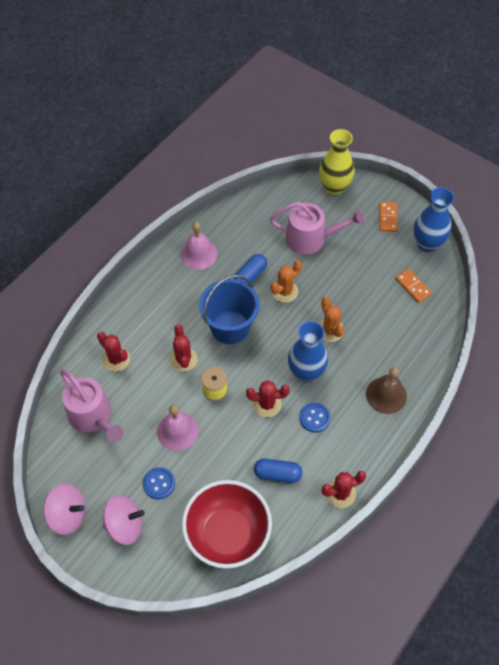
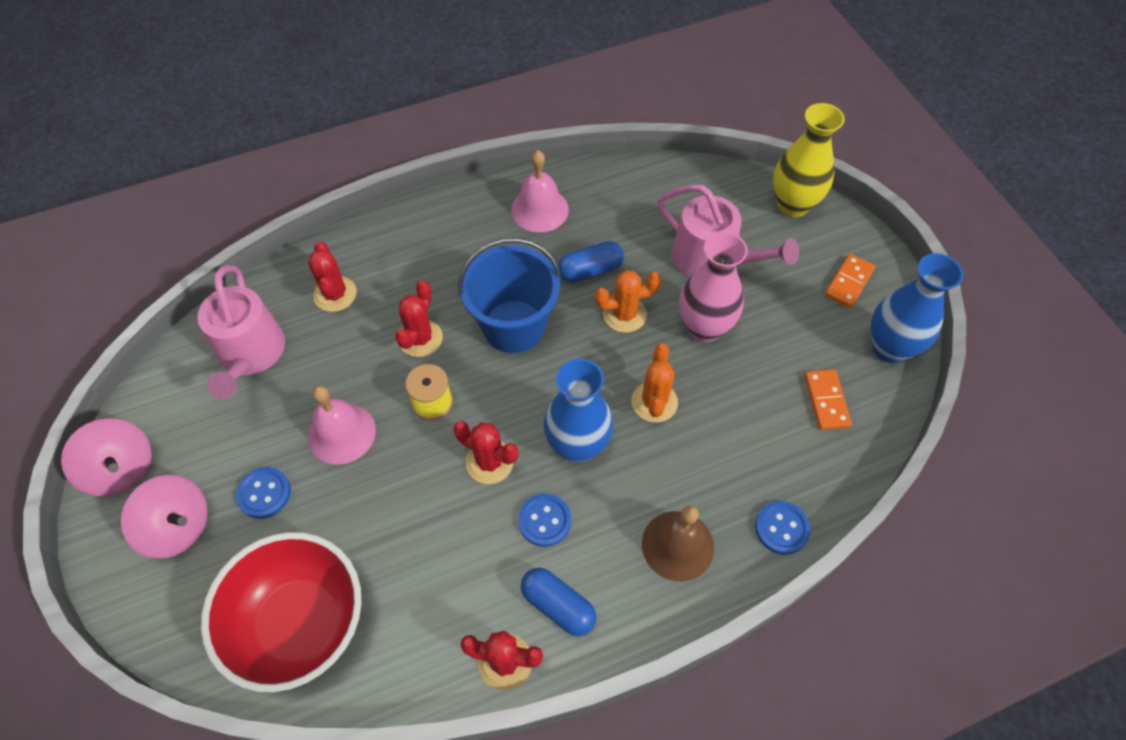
camera: 30 degrees right, 0 degrees up
blue capsule [254,459,302,483] -> blue capsule moved to [521,568,597,636]
none -> pink vase [679,232,748,342]
none -> blue button [755,501,811,555]

